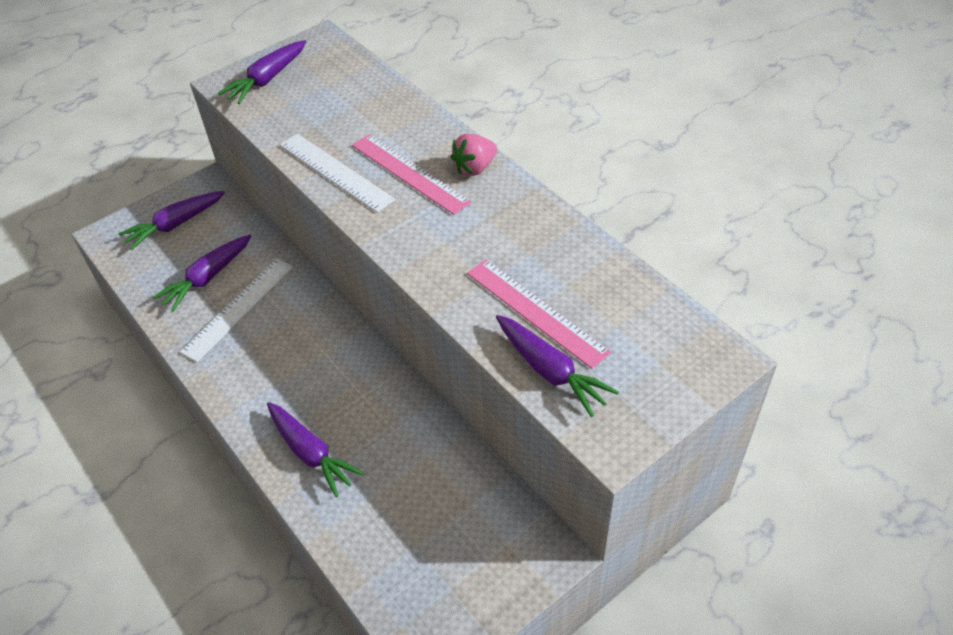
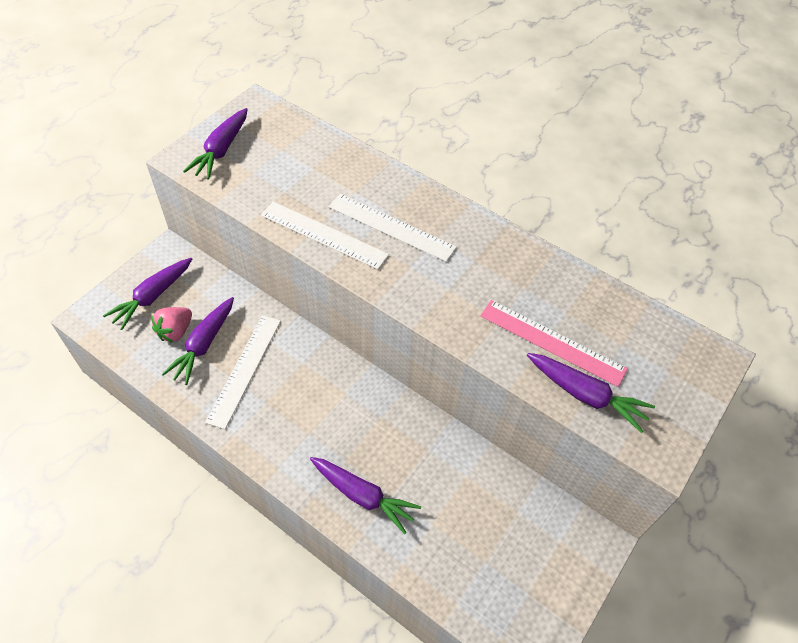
camera: 20 degrees left, 5 degrees up
pink ruler [352,134,472,215] -> white ruler [329,194,457,262]
pink strawberry [451,134,497,176] -> pink strawberry moved to [151,307,192,342]

